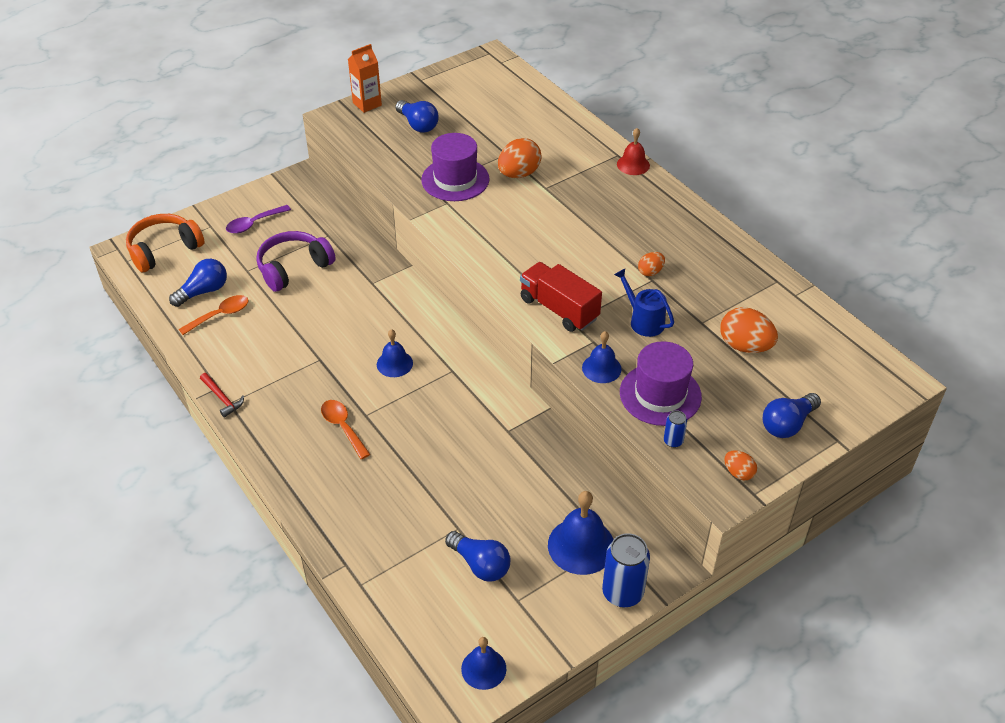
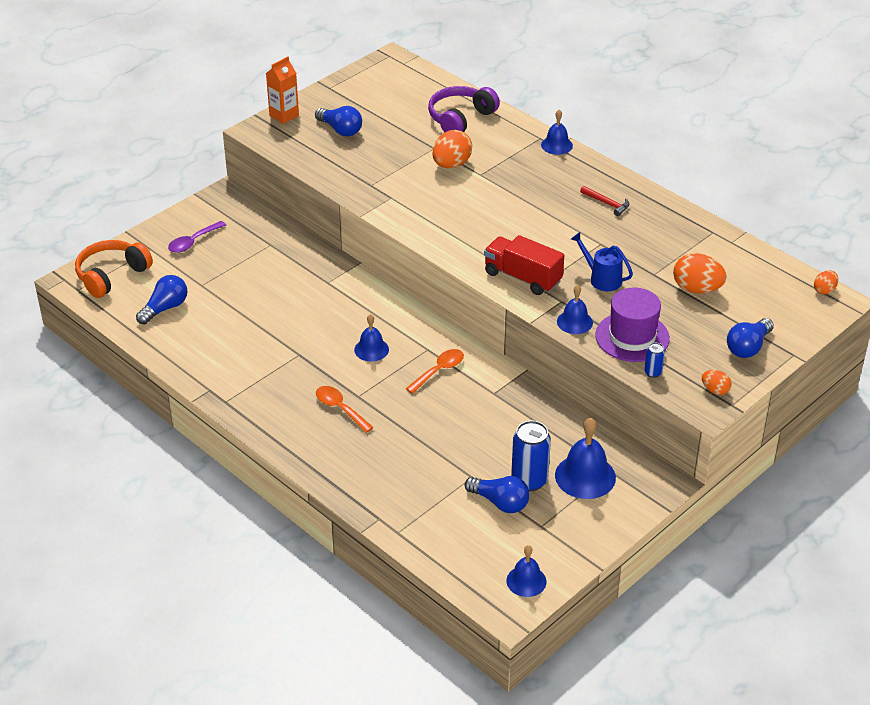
camera: 10 degrees left, 5 degrees down
orange spoon [179,295,249,335] -> orange spoon moved to [406,349,464,394]
red hammer [200,373,244,418] -> red hammer moved to [580,186,629,216]
purple headphones [256,231,336,292] -> purple headphones moved to [428,86,500,132]
purple hat [421,133,489,201] -> none
blue can [602,533,650,607] -> blue can moved to [511,421,551,491]
red bell [617,128,650,175] -> blue bell [541,110,573,155]
orange egg [638,252,665,276] -> orange egg moved to [814,270,838,295]

